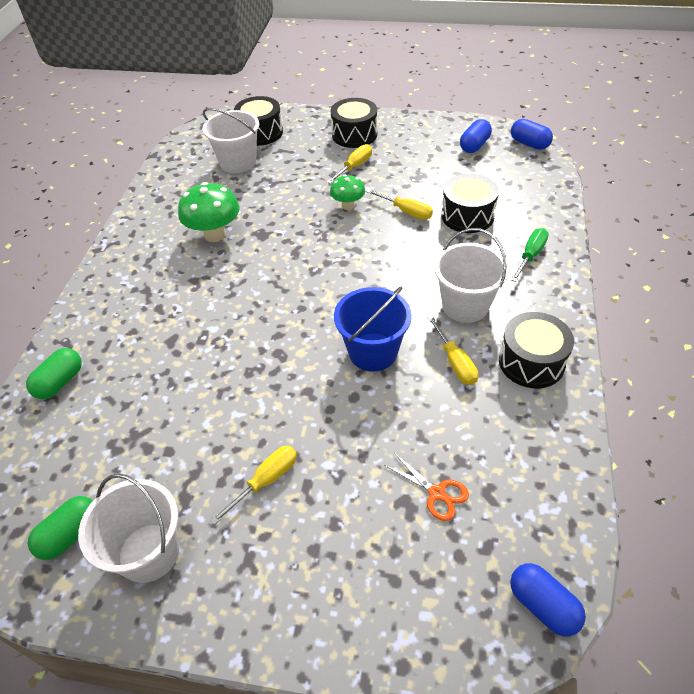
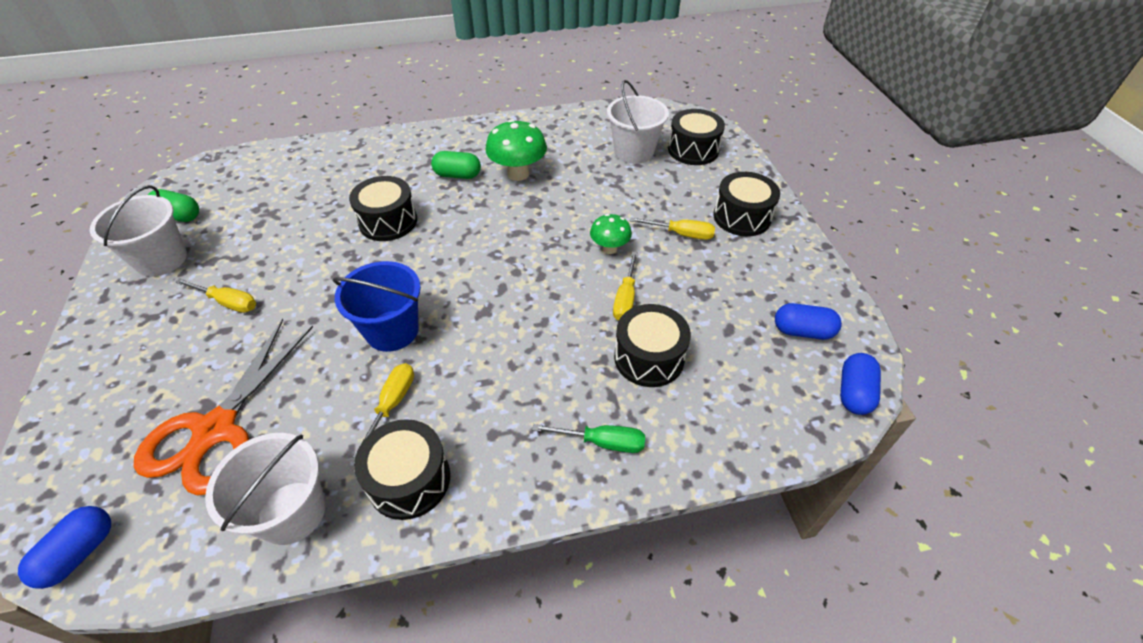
camera: 65 degrees right, 0 degrees up
green capsule [26,348,82,399] -> green capsule moved to [431,151,481,179]
orange scissors [384,453,469,521] -> orange scissors [134,319,313,495], size x2.29
yellow screwdriver [427,316,478,385] -> yellow screwdriver turned 150 degrees clockwise [353,363,414,458]
white bucket [434,228,509,323] -> white bucket moved to [205,433,325,545]
none -> black drum [349,176,417,241]

